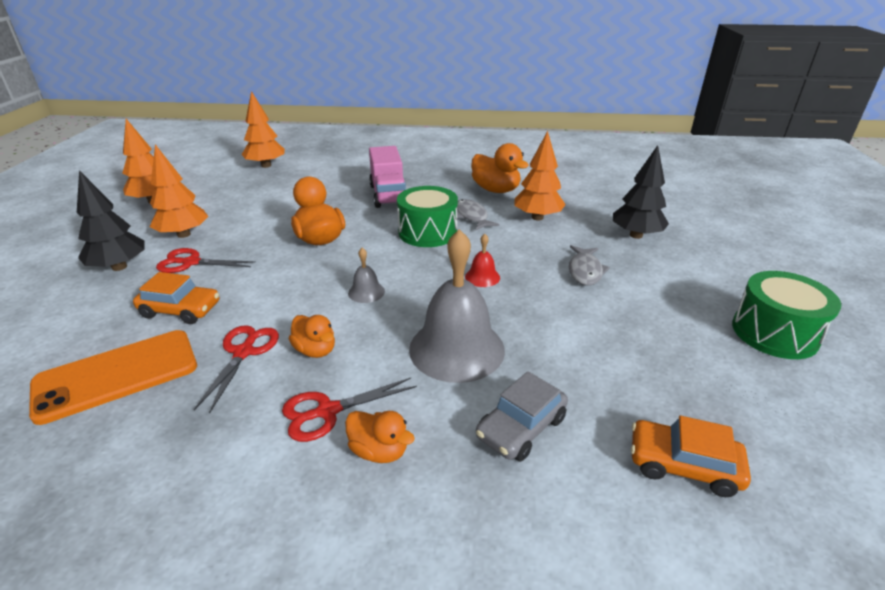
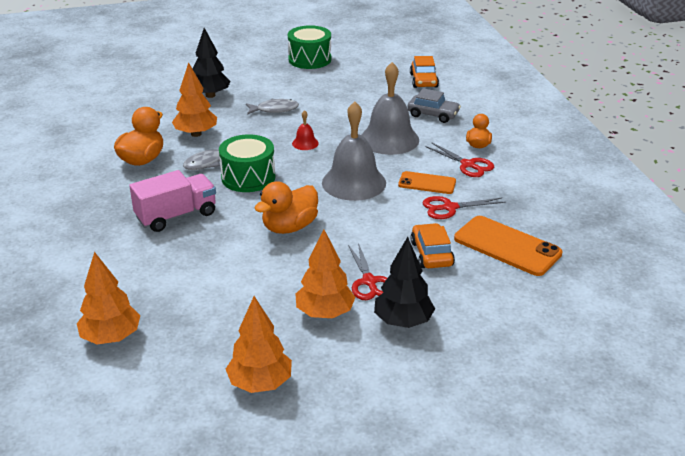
camera: 110 degrees left, 0 degrees up
orange duck [289,315,335,358] -> orange phone [398,171,456,194]
grey bell [348,248,385,303] -> grey bell [322,101,386,201], size x2.26

